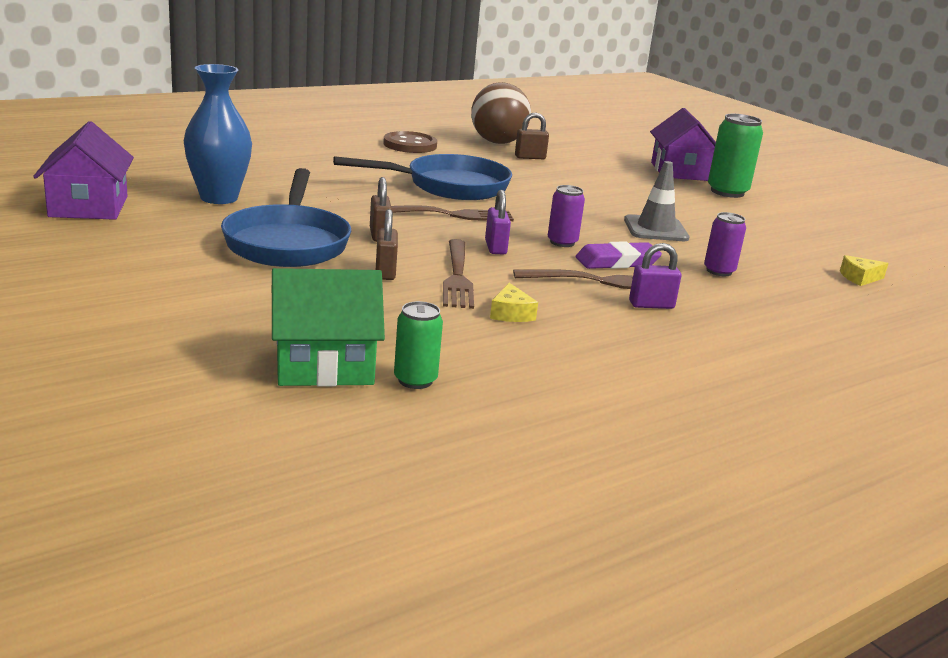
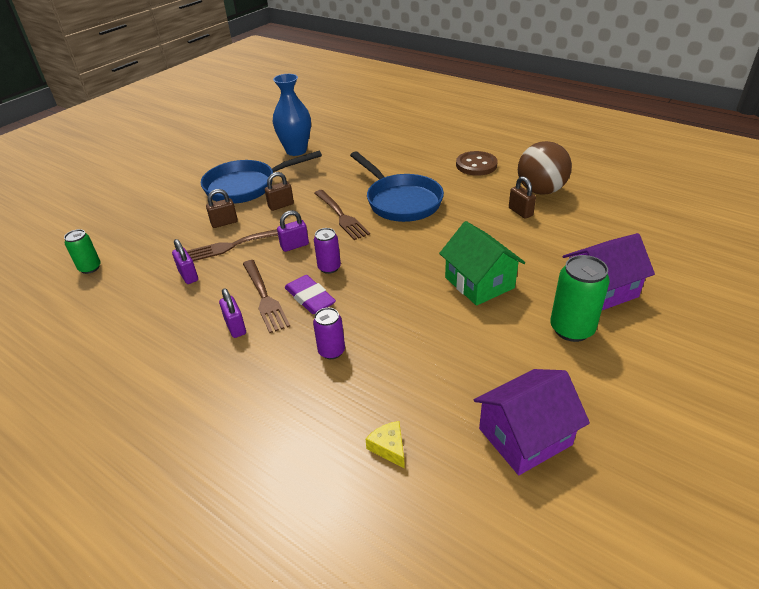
camera: 75 degrees right, 15 degrees up
purple house [33,121,134,220] -> purple house moved to [474,369,590,475]
green house [271,268,385,387] -> green house moved to [439,221,526,306]
yellow cheese [490,283,538,322] -> purple padlock [172,239,198,284]
grey traffic cone [624,161,689,241] -> none

